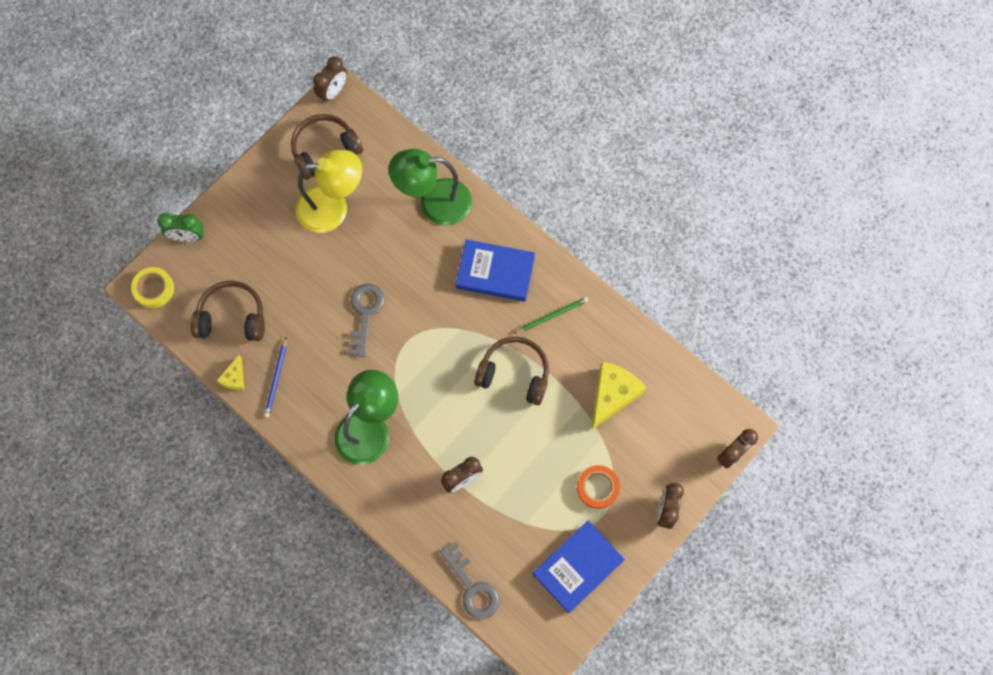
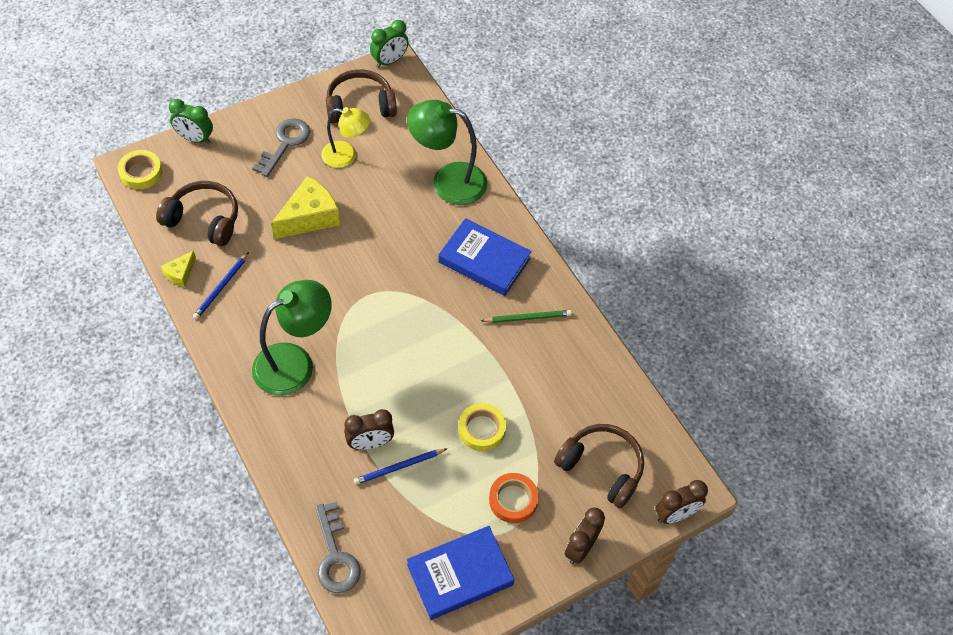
camera: 15 degrees right, 15 degrees down
yellow lamp [296,150,362,233] -> yellow lamp [321,107,370,168], size x0.64
brown clock [313,57,347,103] -> green clock [370,20,409,68]
grey key [347,283,385,357] -> grey key moved to [252,118,310,177]
brown headphones [474,336,549,405] -> brown headphones moved to [554,424,644,508]
yellow cheese [592,362,646,430] -> yellow cheese moved to [271,176,340,239]
none -> blue pencil [354,448,448,485]
none -> yellow tape [459,403,506,451]

